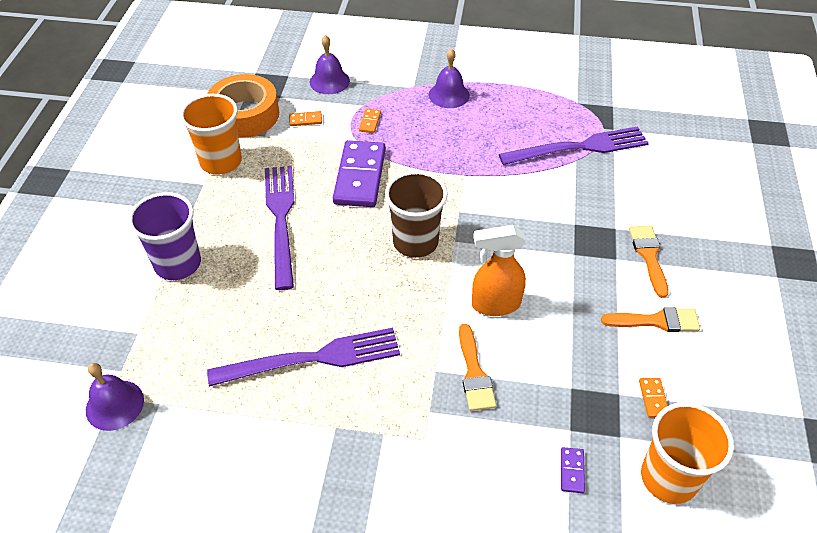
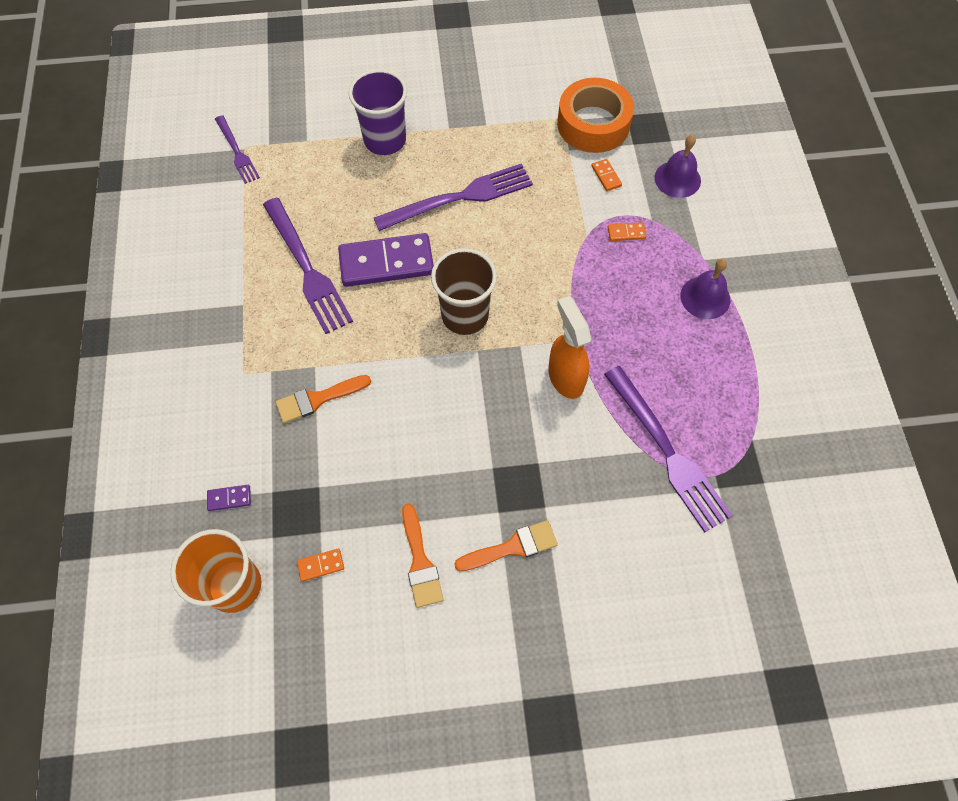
camera: 75 degrees right, 15 degrees up
purple bell [86,363,144,431] -> purple fork [215,115,260,184]
orange cup [180,94,242,175] -> none
purple domino [333,140,386,207] -> purple domino moved to [338,233,434,287]
orange spray bottle [472,225,526,316] -> orange spray bottle moved to [548,296,591,399]

